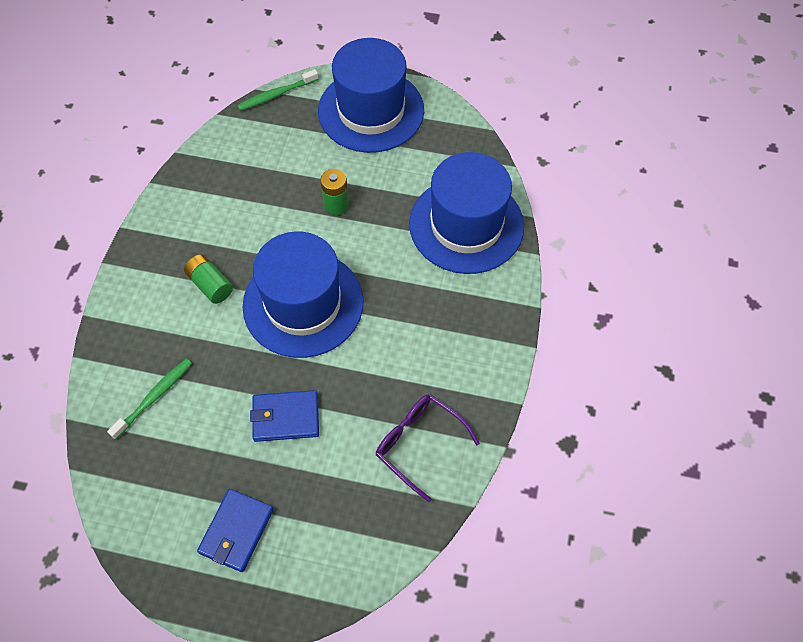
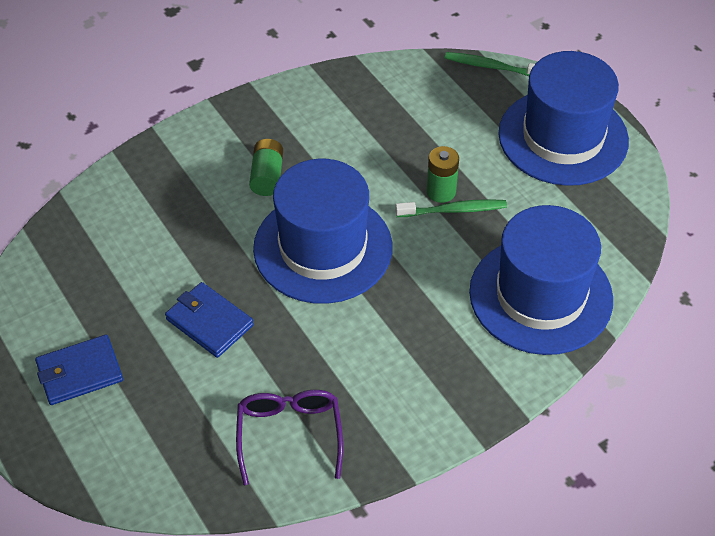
camera: 45 degrees right, 10 degrees down
green toothbrush [107,359,192,439] -> green toothbrush moved to [395,199,507,217]

